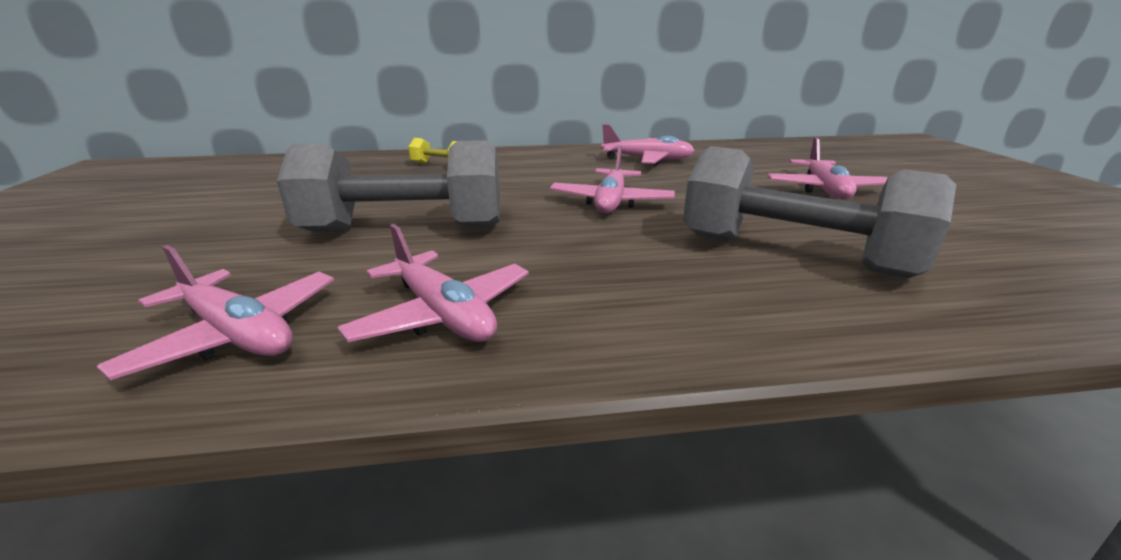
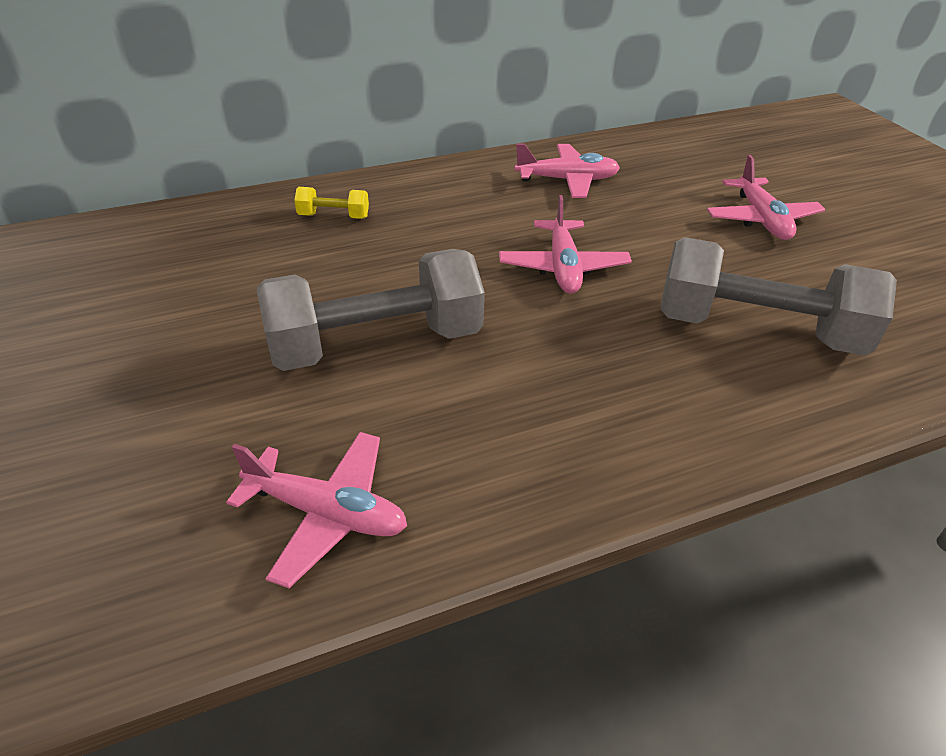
camera: 15 degrees left, 15 degrees up
pink plane [337,224,529,342] -> none

